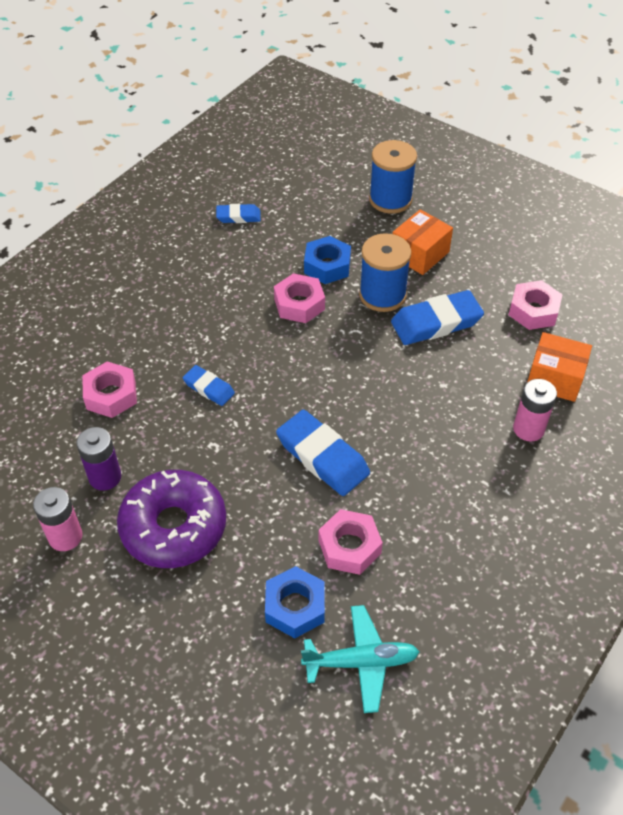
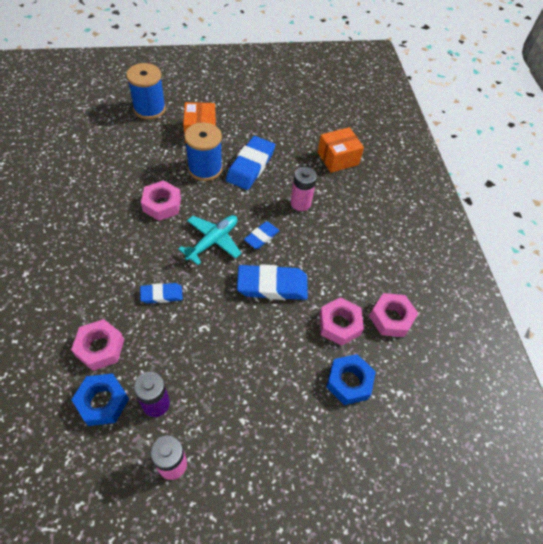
camera: 50 degrees left, 5 degrees up
purple donut [117,470,226,568] -> none
blue eraser [216,204,261,223] -> blue eraser moved to [244,221,279,249]
turquoise plane [301,605,419,713] -> turquoise plane moved to [178,215,241,265]
blue nut [304,236,351,284] -> blue nut moved to [72,373,129,426]
pink nut [509,280,563,330] -> pink nut moved to [369,293,418,337]
pink battery [513,379,557,442] -> pink battery moved to [290,167,317,211]

